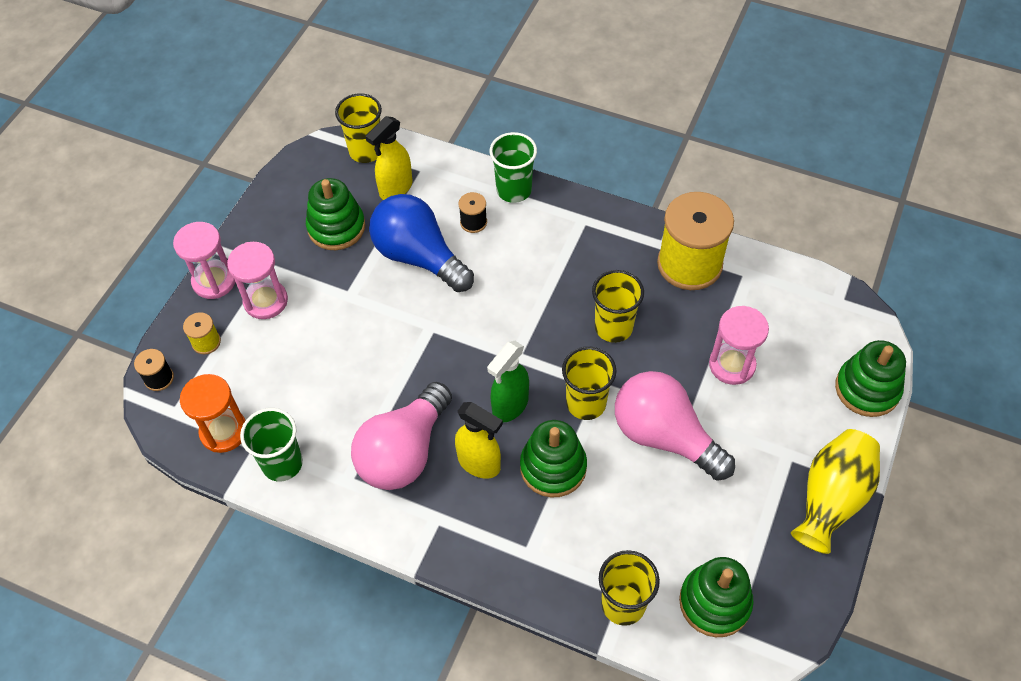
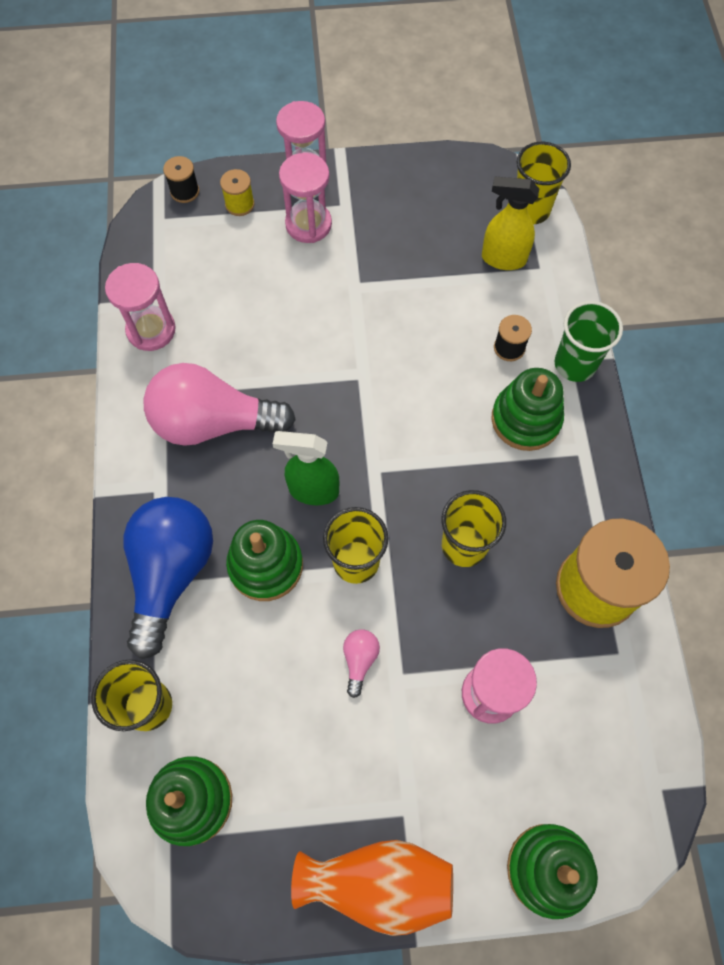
camera: 60 degrees right, 10 degrees up
orange hourglass [180,374,246,453] -> none
green cup [240,408,303,481] -> pink hourglass [105,263,176,351]
green stacking toy [306,178,365,250] -> green stacking toy moved to [491,368,564,451]
blue light bulb [369,194,474,292] -> blue light bulb moved to [123,497,213,659]
yellow spray bottle [455,402,503,479] -> none
pink light bulb [615,371,735,481] -> pink light bulb [343,629,380,698], size x0.41
yellow vase [791,429,880,554] -> orange vase [291,840,453,936]

